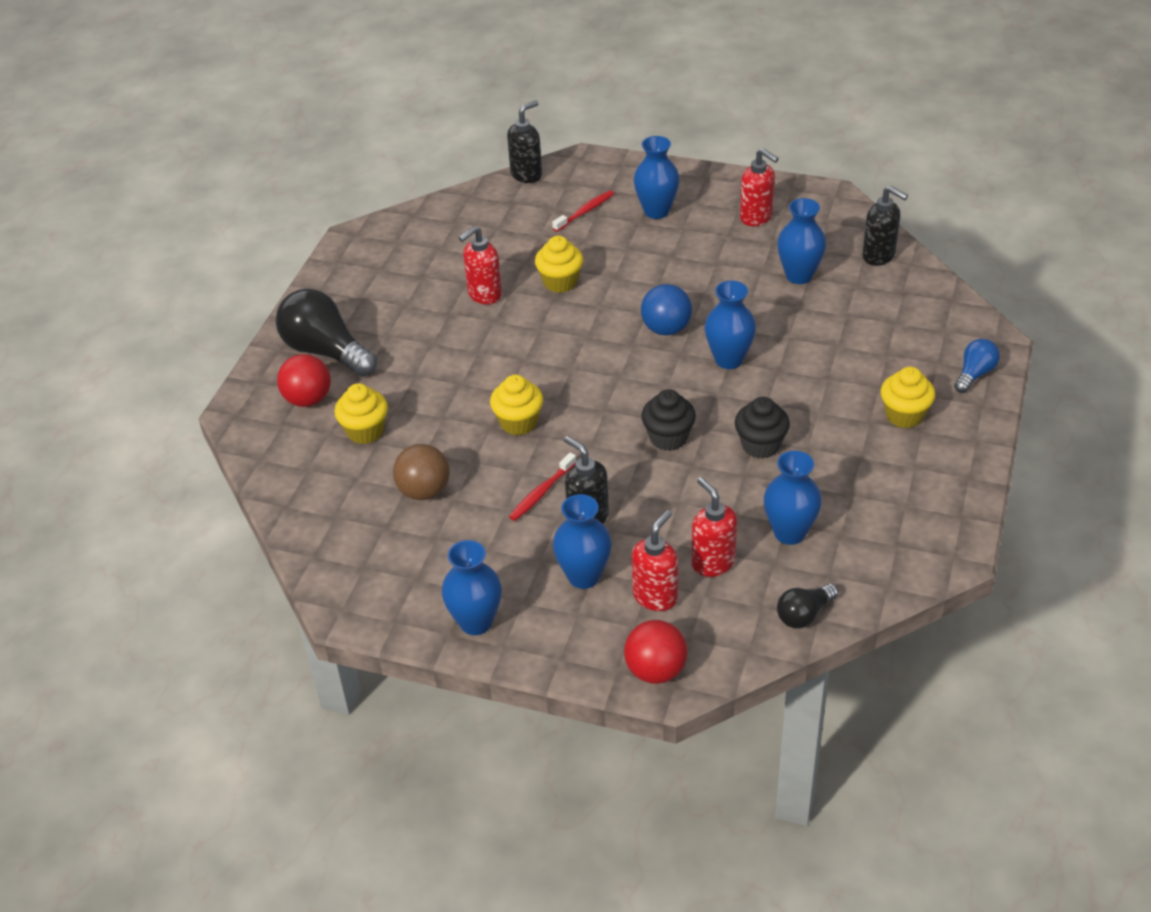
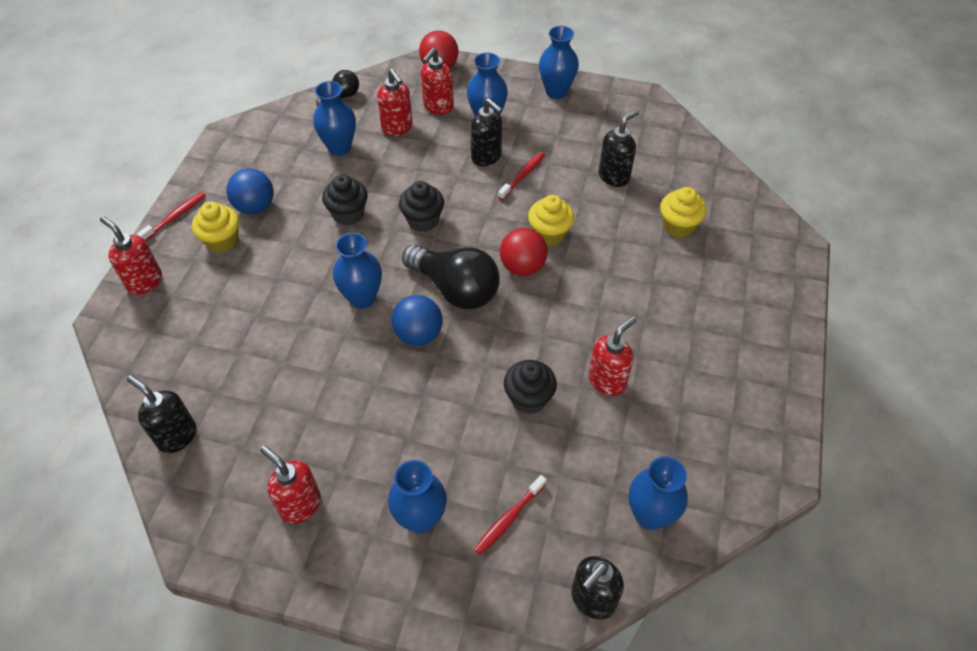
camera: 175 degrees right, 10 degrees up
black light bulb [275,289,377,377] -> black light bulb moved to [402,244,500,309]
red ball [277,354,331,407] -> red ball moved to [500,228,548,276]
brown ball [393,444,450,500] -> black soap dispenser [598,110,639,187]
yellow cupcake [535,236,583,293] -> black cupcake [504,360,557,414]
blue vase [777,198,826,284] -> blue vase moved to [629,456,688,530]
blue light bulb [954,339,1000,393] -> red soap dispenser [100,216,162,295]
none -> red toothbrush [137,192,206,241]
none -> blue ball [226,168,274,214]

